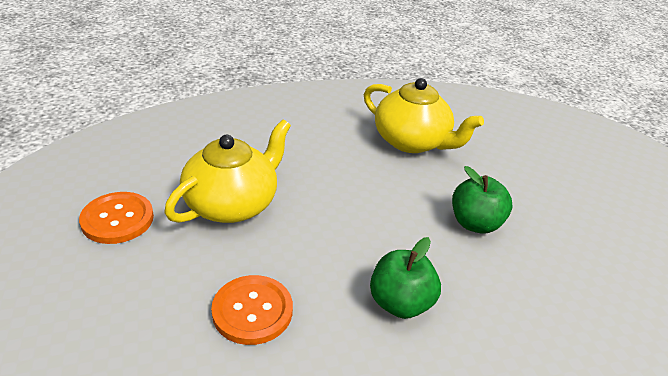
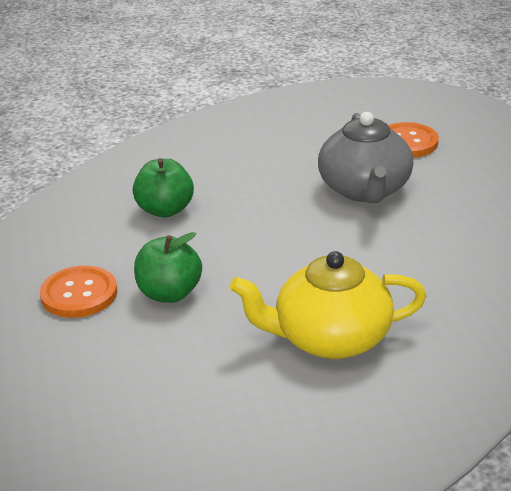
camera: 140 degrees right, 5 degrees down
yellow teapot [164,119,291,223] -> grey teapot [318,112,413,203]
orange button [211,275,293,345] -> orange button moved to [40,266,117,318]

